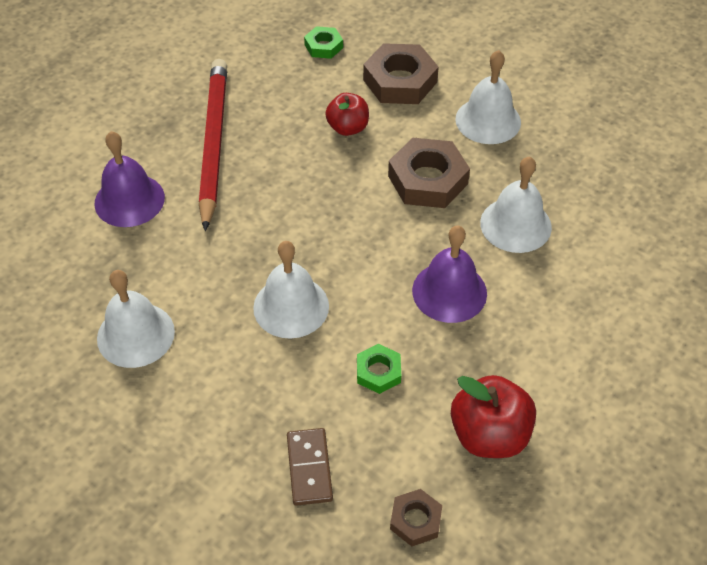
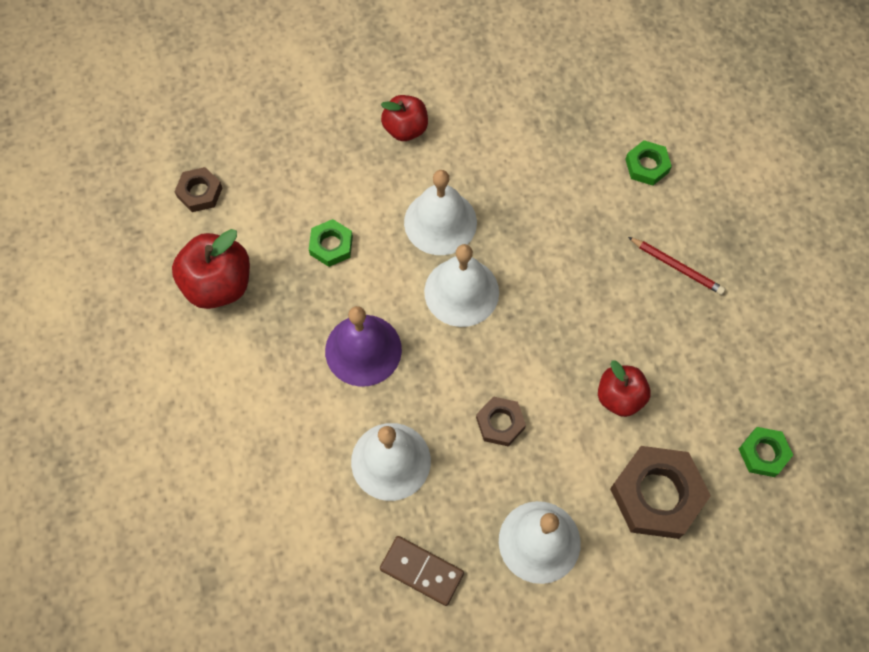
camera: 125 degrees right, 15 degrees up
purple bell [94,131,165,227] -> green nut [625,140,672,186]
white bell [97,270,175,368] -> white bell moved to [424,244,499,327]
red pencil [199,59,227,231] -> red pencil [628,237,725,295], size x0.43
brown domino [287,428,333,506] -> brown domino moved to [380,536,464,606]
brown nut [388,138,470,208] -> brown nut [476,396,526,446], size x0.54
none -> red apple [381,95,428,141]

